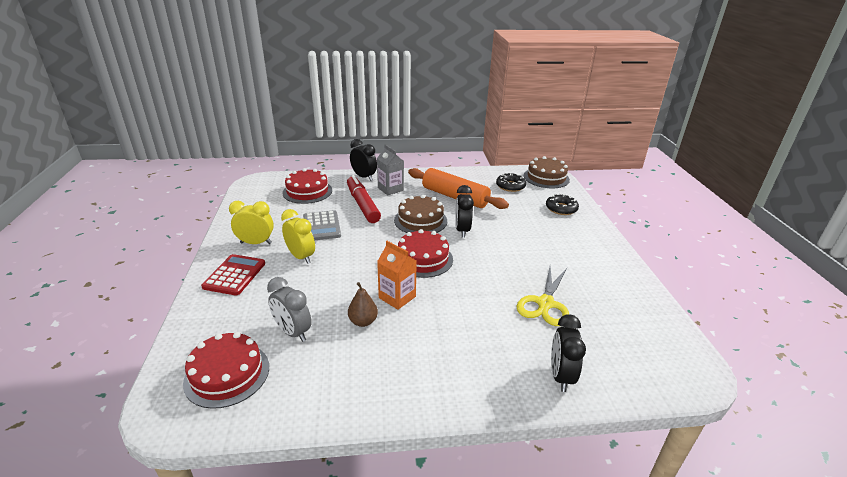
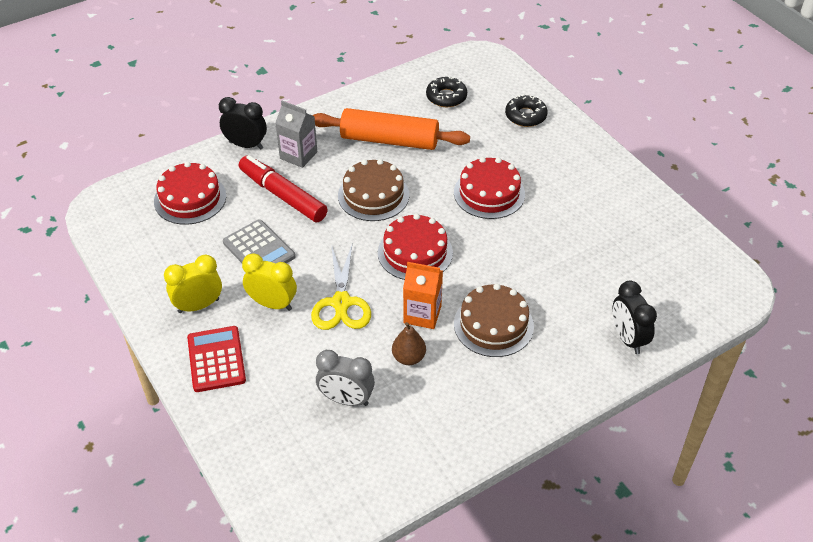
camera: 25 degrees left, 15 degrees up
red cake [183,332,269,409] -> red cake moved to [454,157,525,219]
black clock [455,185,474,237] -> none
yellow scissors [517,267,569,326] -> yellow scissors moved to [311,245,371,330]
brown cake [524,156,570,188] -> brown cake moved to [454,284,534,357]

